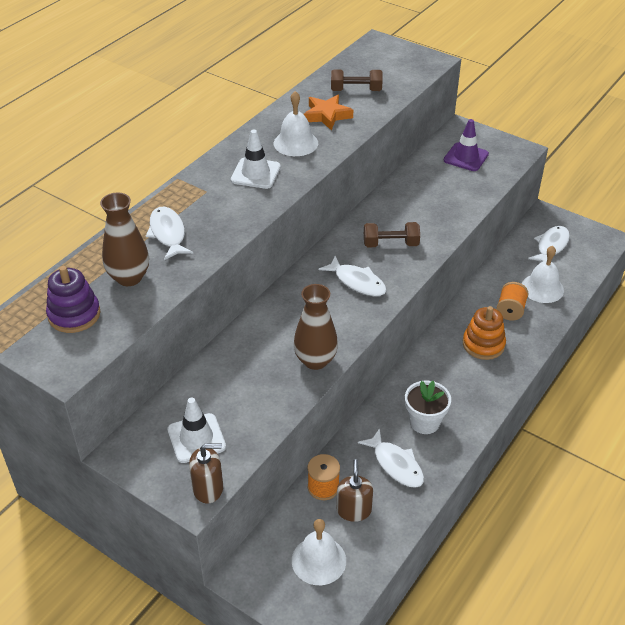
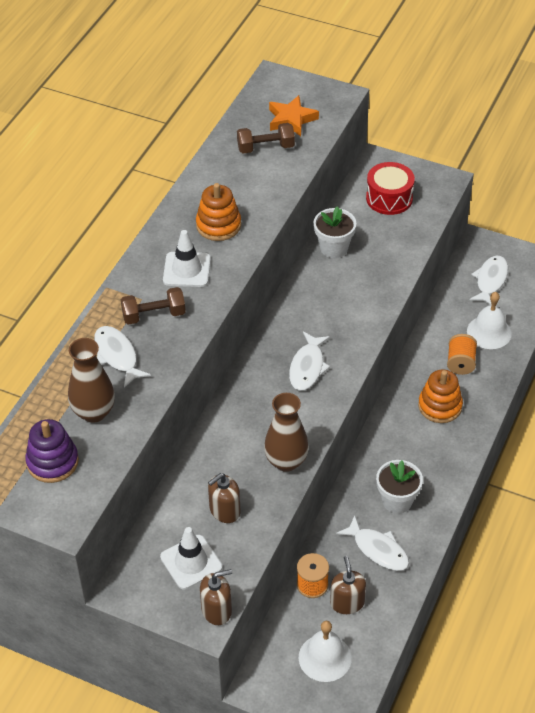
camera: 10 degrees left, 5 degrees up
white bell [274,91,318,156] -> orange stacking toy [196,183,241,241]
orange star [303,95,353,130] -> orange star moved to [269,95,319,136]
white fish [318,256,387,296] -> white fish turned 75 degrees clockwise [289,332,330,391]
brown dumbbell [364,222,420,247] -> brown dumbbell moved to [121,287,186,325]
purple traffic cone [444,119,489,171] -> red drum [366,162,415,215]
none -> brown soap dispenser [208,473,240,523]
none -> white flower pot [313,206,356,258]

